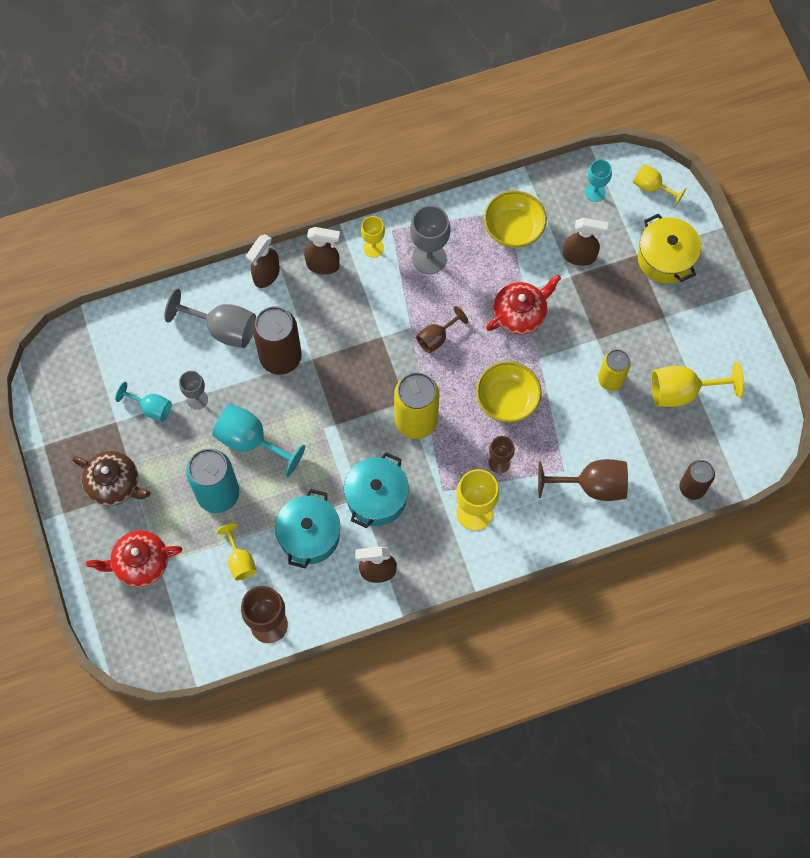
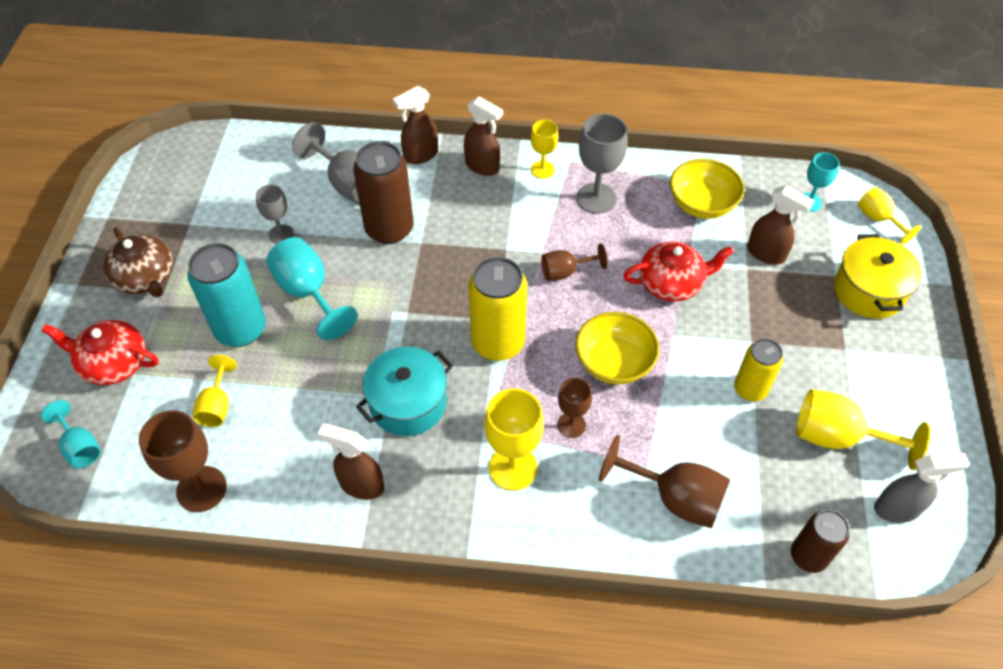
camera: 25 degrees right, 15 degrees down
turquoise goblet [115,382,172,422] -> turquoise goblet moved to [41,400,101,468]
turquoise pot [275,489,340,568] -> none
none -> grey spray bottle [874,453,969,523]

